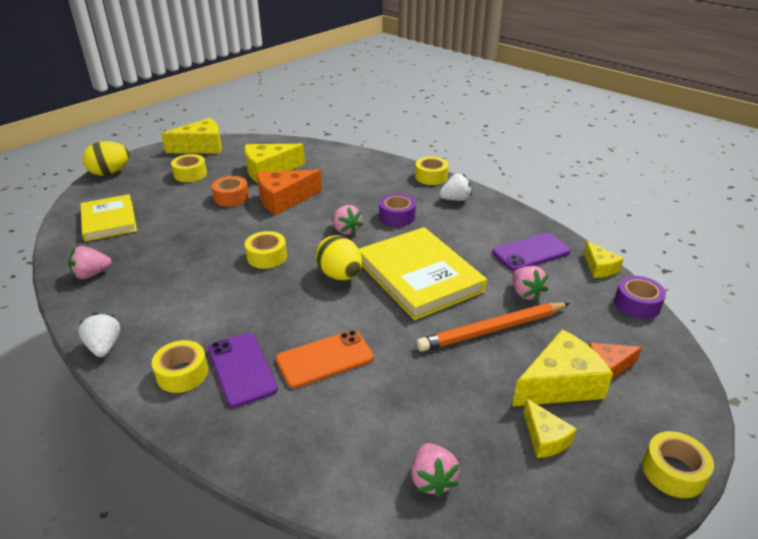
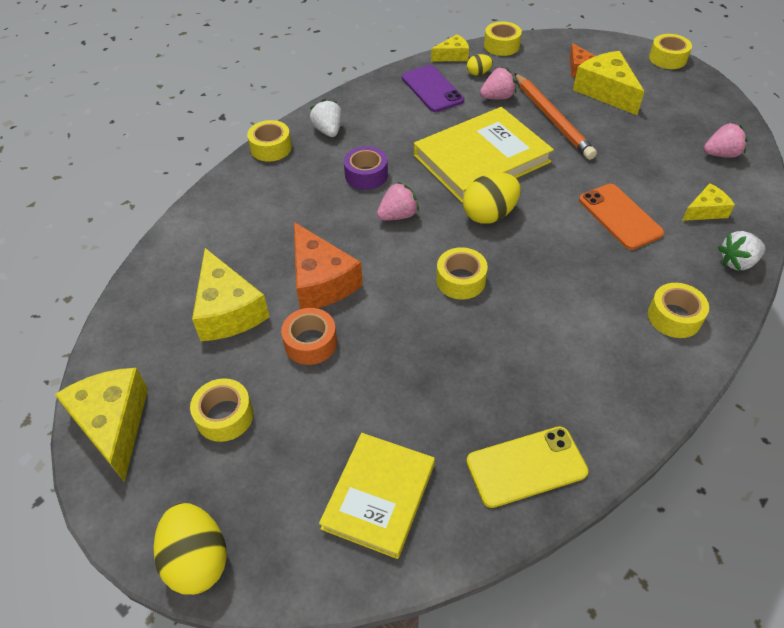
camera: 90 degrees left, 15 degrees up
pink strawberry [68,246,112,279] -> yellow phone [466,426,588,508]
white strawberry [78,313,120,357] -> white strawberry moved to [718,231,765,270]
yellow book [81,194,137,242] -> yellow book turned 45 degrees counterclockwise [319,433,435,559]
purple phone [208,333,278,408] -> none
yellow cheese [523,398,577,458] -> yellow cheese moved to [682,183,735,221]
purple tape [614,276,666,319] -> yellow tape [484,22,522,56]
none -> yellow egg [467,54,493,76]

